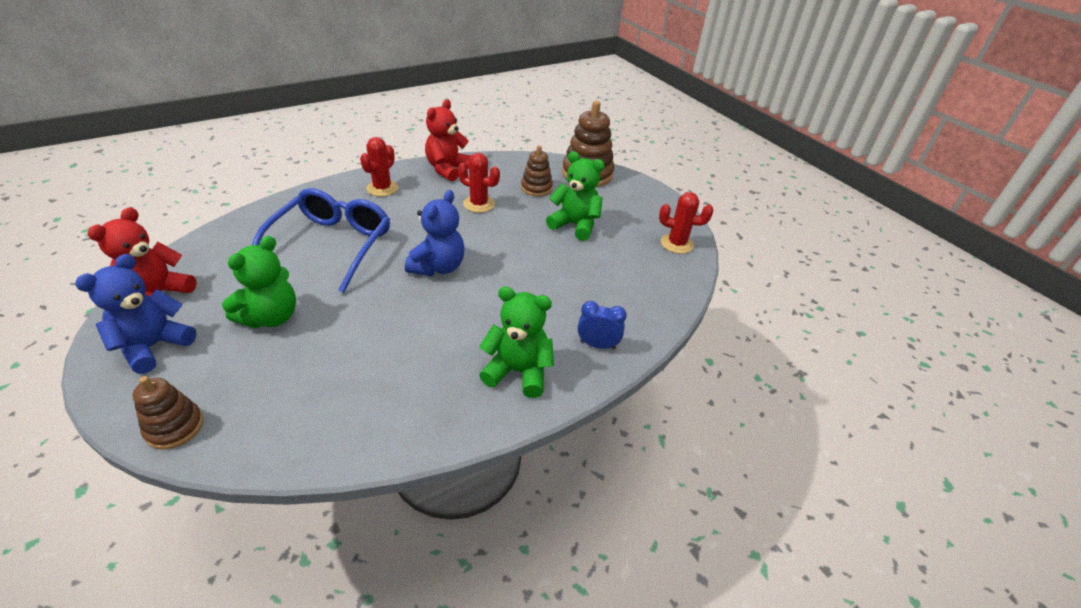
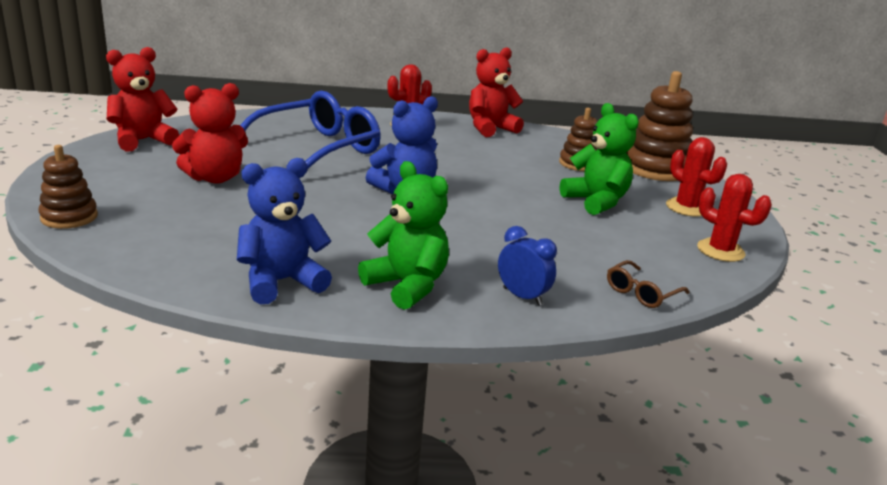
camera: 30 degrees right, 15 degrees down
blue teddy bear [75,254,197,374] -> blue teddy bear moved to [237,158,332,304]
green teddy bear [222,236,296,328] -> red teddy bear [172,83,248,184]
red cactus [458,153,500,213] -> red cactus moved to [666,137,727,217]
none -> brown glasses [607,260,690,308]

